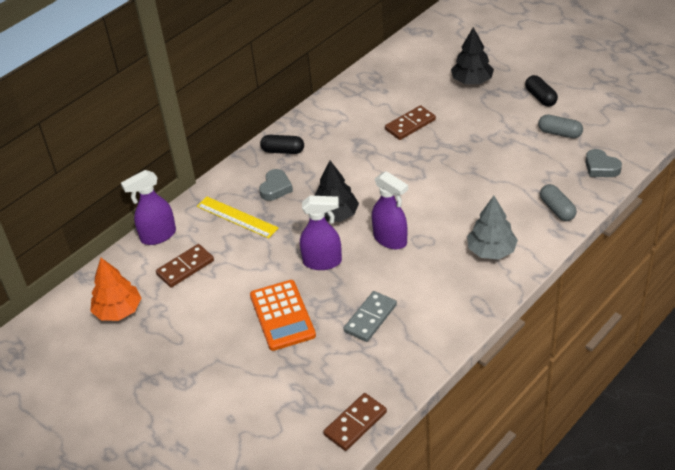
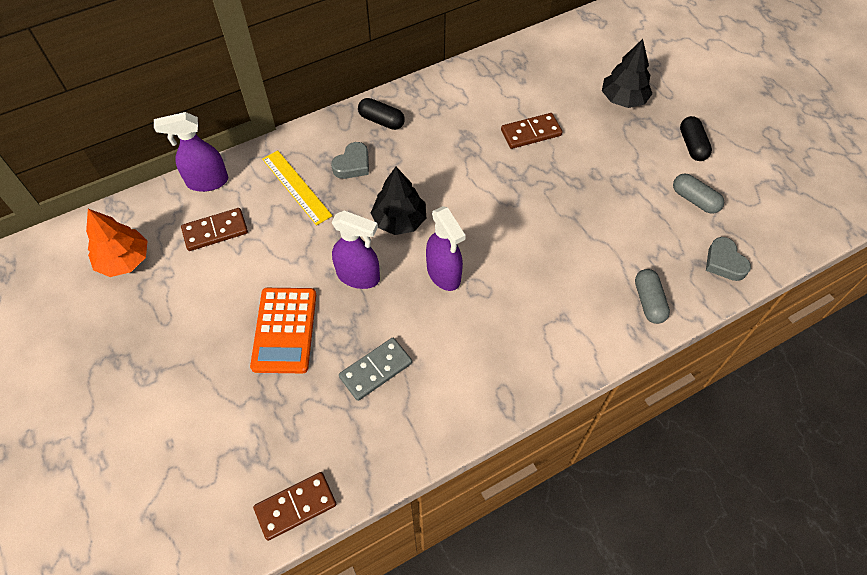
camera: 15 degrees right, 15 degrees up
grey tree [467,196,518,259] -> none

